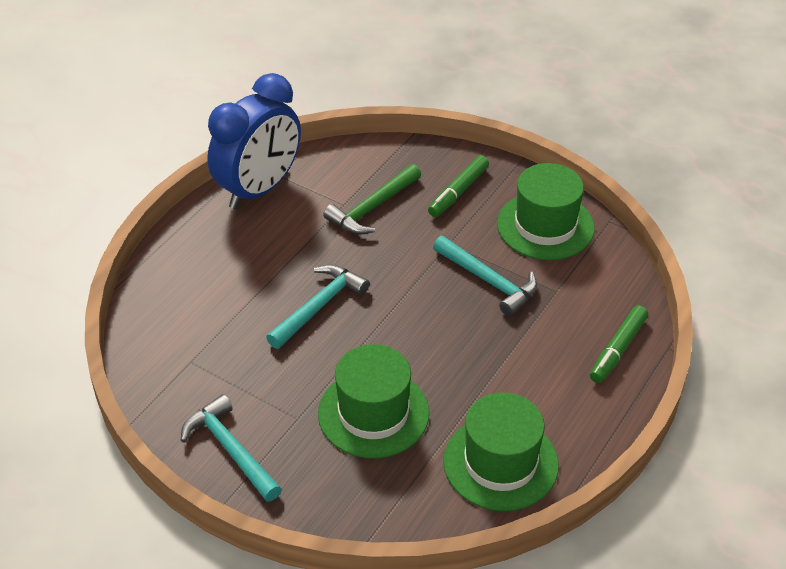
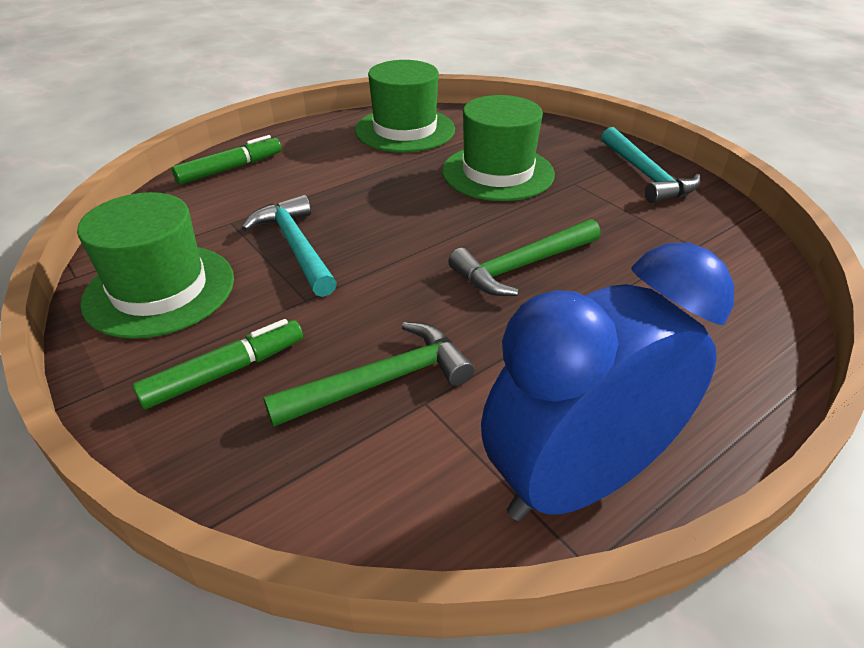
camera: 160 degrees left, 5 degrees down
turquoise hammer [266,264,370,349] -> green hammer [448,219,600,296]

